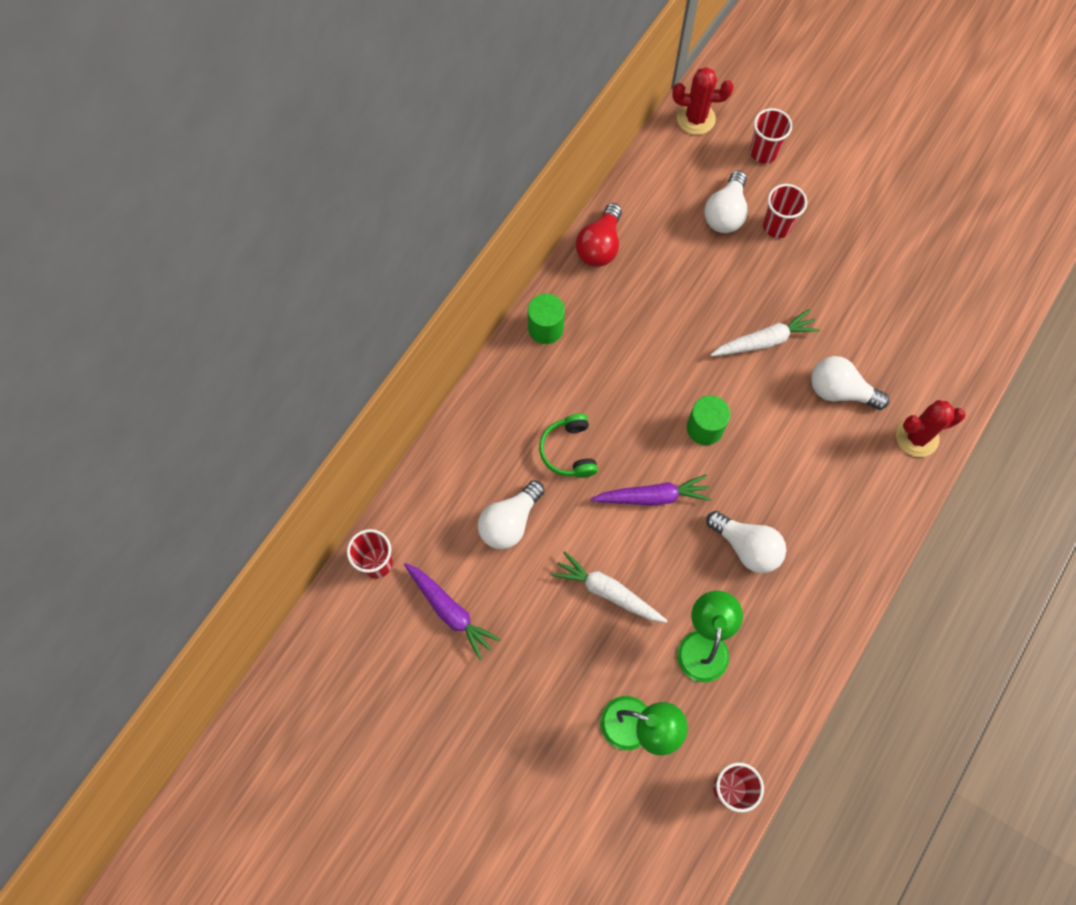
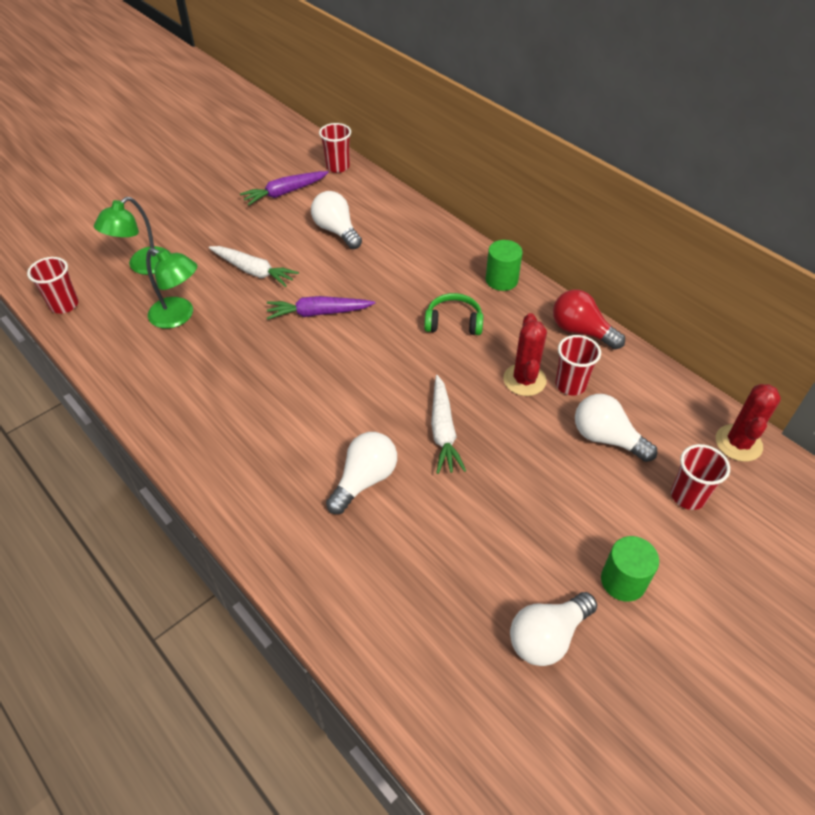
camera: 105 degrees right, 20 degrees down
green headphones [539,414,598,478] -> green headphones moved to [424,293,483,335]
white carrot [551,551,668,623] -> white carrot turned 75 degrees clockwise [209,246,299,287]
purple carrot [590,474,711,506] -> purple carrot turned 75 degrees clockwise [267,296,375,320]
green cylinder [687,396,730,445] -> green cylinder moved to [601,536,659,602]
white light bulb [706,511,786,573] -> white light bulb moved to [510,592,597,666]
red cup [763,184,807,238] -> red cup moved to [555,335,601,395]
red cactus [896,400,966,457] -> red cactus moved to [503,313,547,396]

